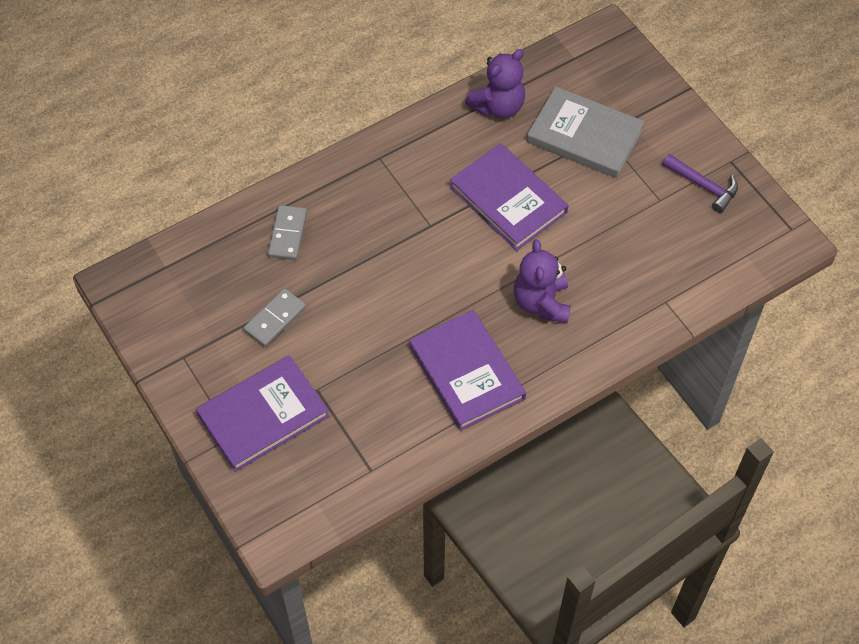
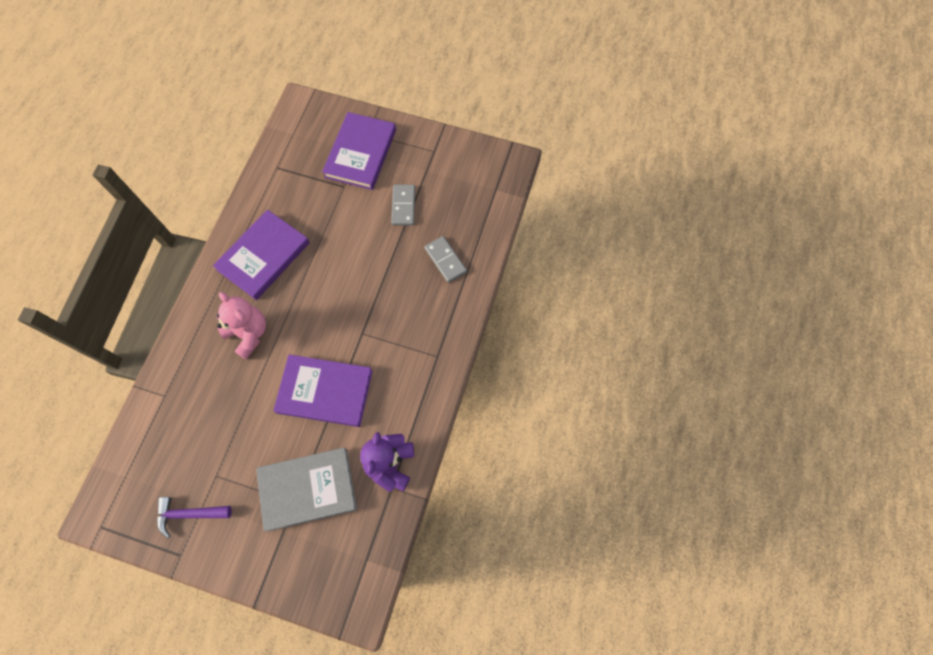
camera: 140 degrees right, 10 degrees up
purple book [409,310,526,431] -> purple book turned 75 degrees counterclockwise [213,209,310,300]
purple teddy bear [514,239,571,323] -> pink teddy bear [216,292,266,360]

